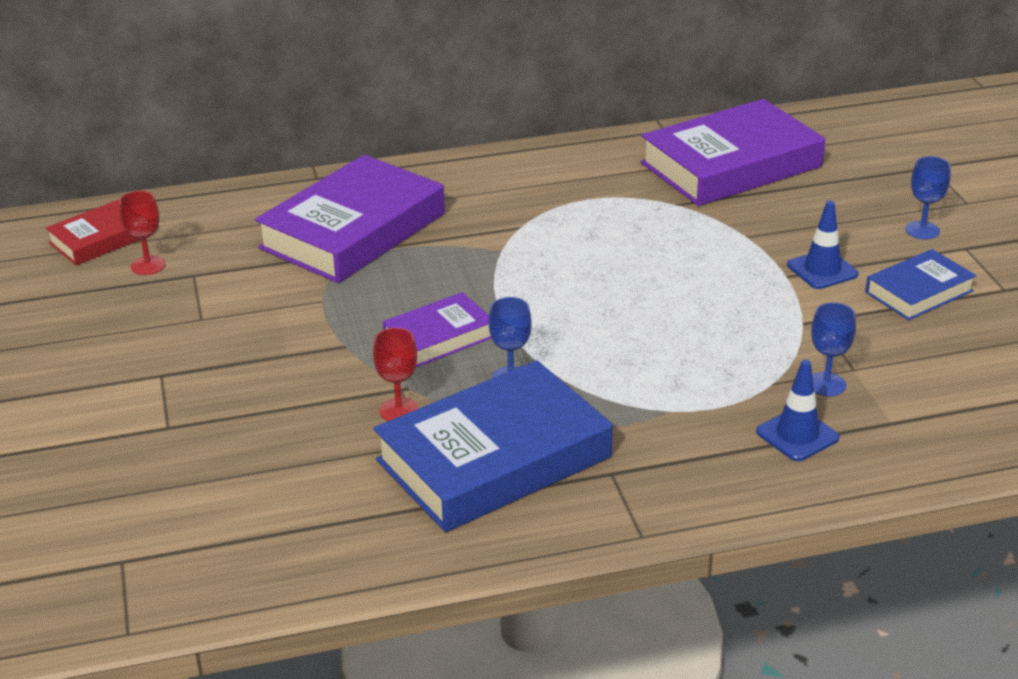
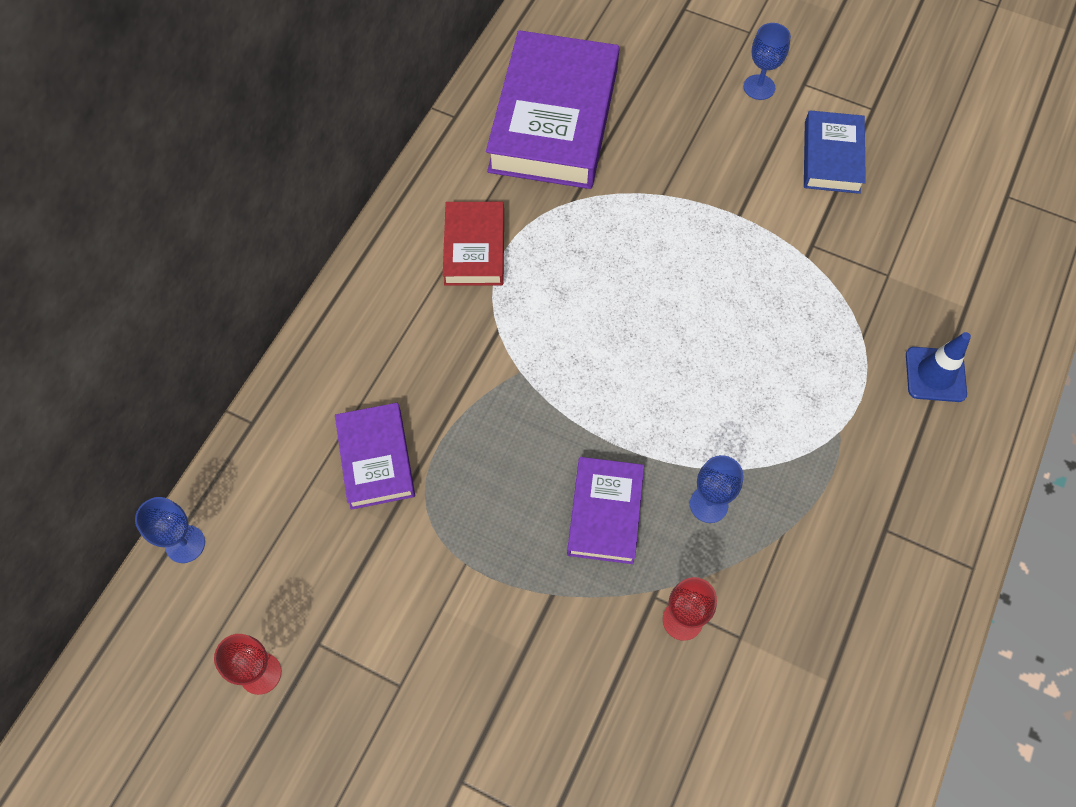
camera: 50 degrees left, 30 degrees up
red book [46,200,141,265] -> red book moved to [443,202,504,286]
purple book [255,155,445,283] -> purple book [335,403,415,510], size x0.53
blue book [373,360,613,532] -> none
blue traffic cone [787,200,858,289] -> none
blue goblet [811,302,856,396] -> blue goblet moved to [135,497,205,563]

